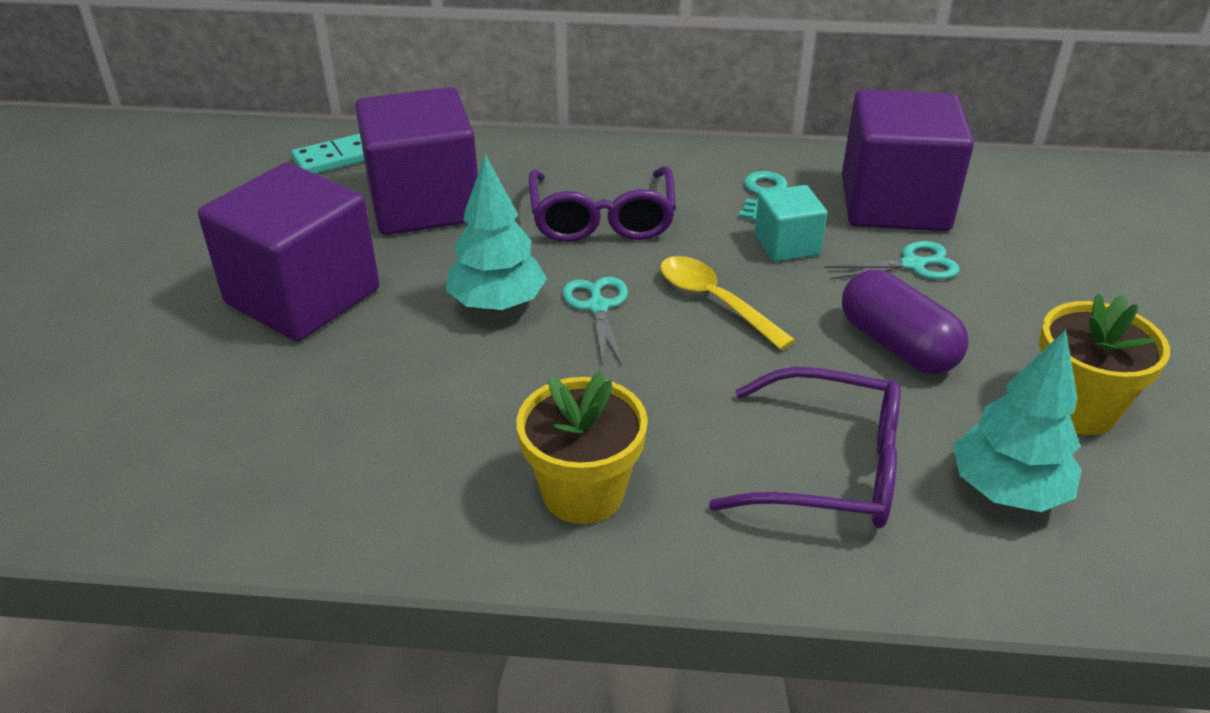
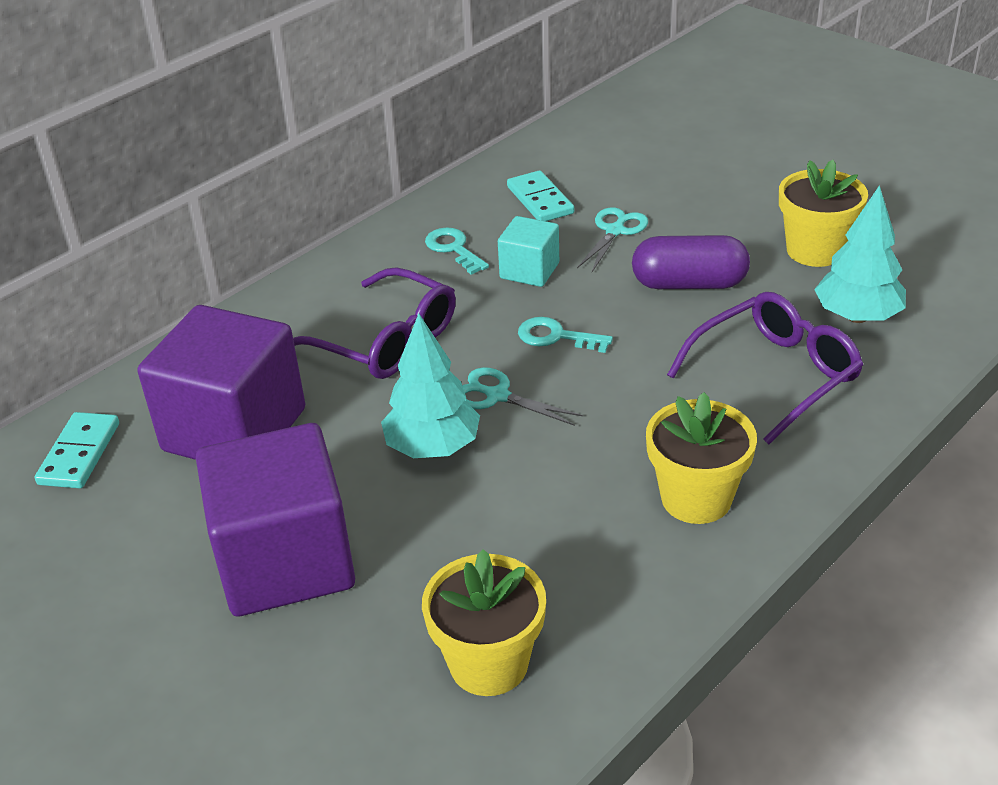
camera: 50 degrees left, 0 degrees up
yellow spoon [660,256,795,350] -> turquoise key [518,317,613,353]
purple cube [842,89,974,231] -> turquoise domino [507,170,574,221]
none -> yellow flower pot [422,549,546,696]

